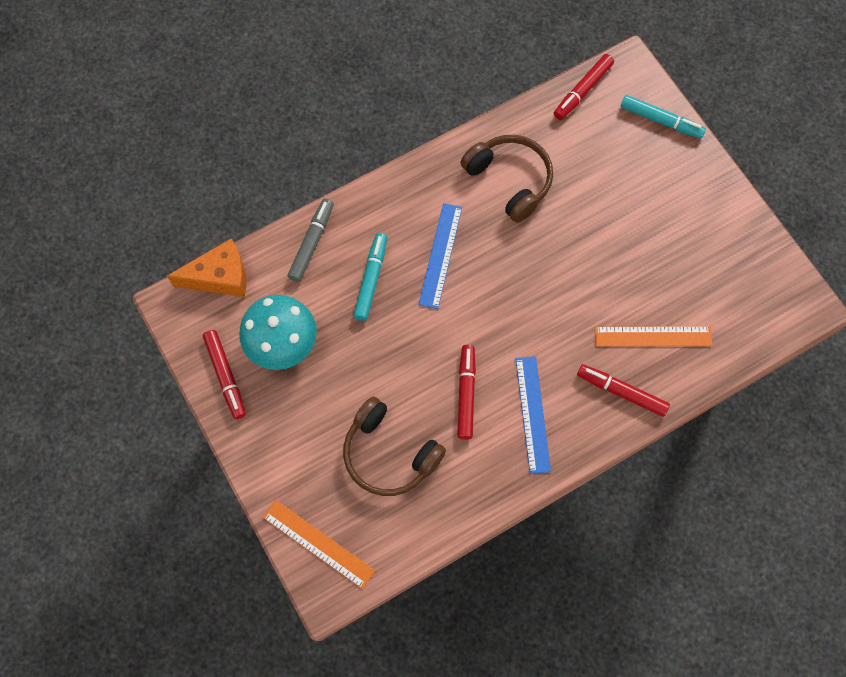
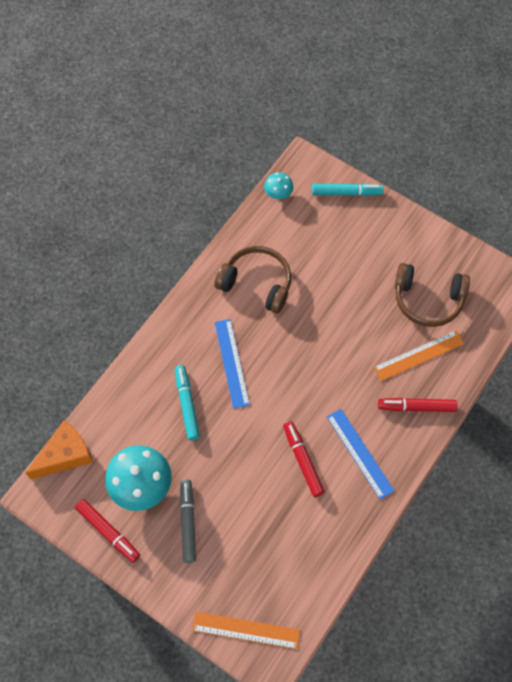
camera: 25 degrees left, 5 degrees down
grey marker [288,198,334,282] -> grey marker moved to [180,479,196,563]
brown headphones [343,397,446,496] -> brown headphones moved to [395,263,470,327]
red marker [554,54,614,120] -> turquoise mushroom [264,172,293,199]

